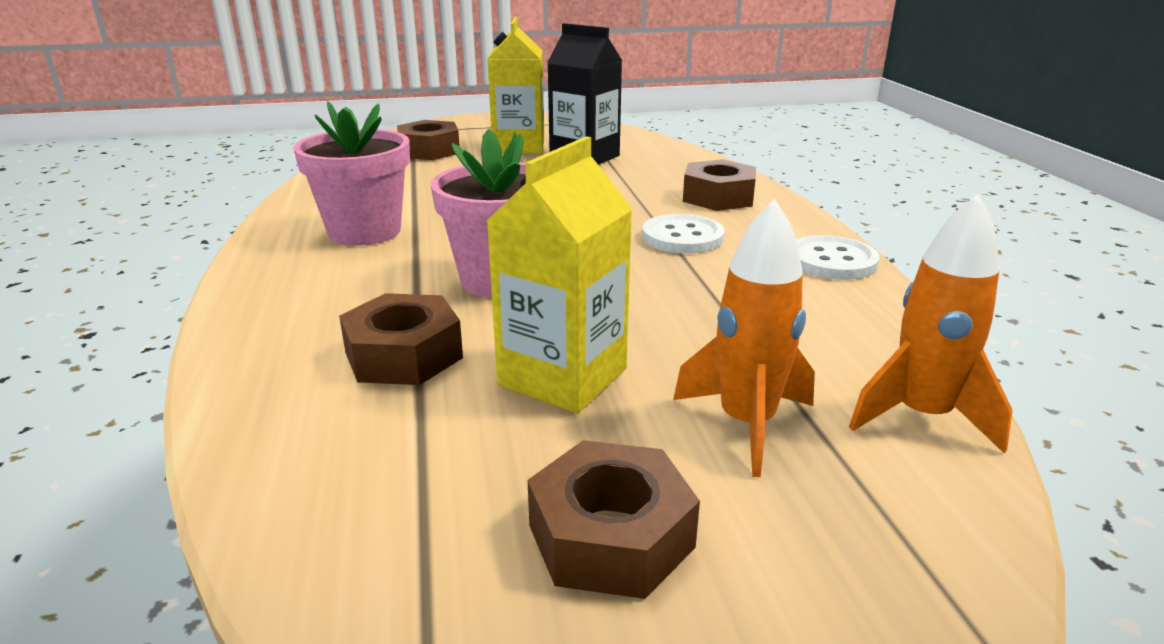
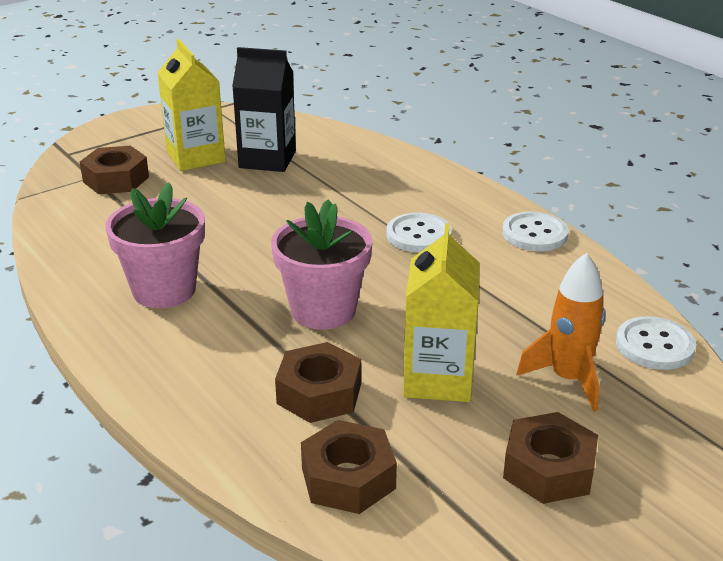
camera: 25 degrees left, 5 degrees up
brown nut [683,159,756,211] -> brown nut moved to [301,420,397,514]
orange rocket [849,194,1013,453] -> white button [616,316,696,370]

